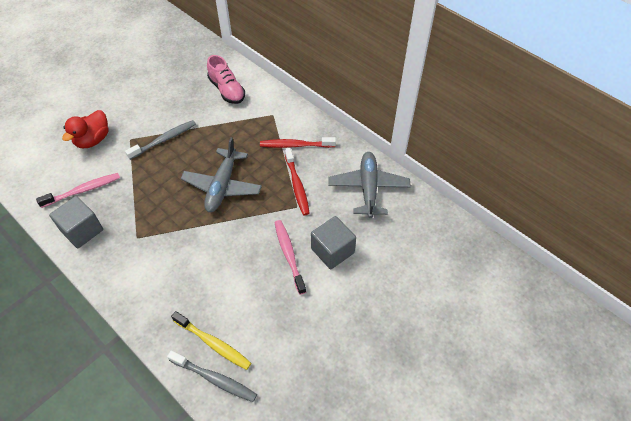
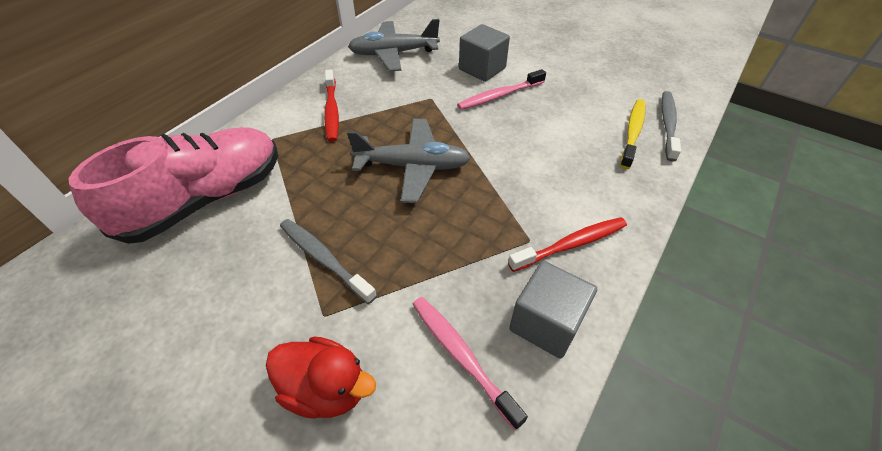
camera: 100 degrees left, 5 degrees down
pink shoe [207,55,245,104] -> pink shoe [69,127,278,244], size x1.72
red toothbrush [285,148,310,215] -> red toothbrush moved to [508,217,627,272]

